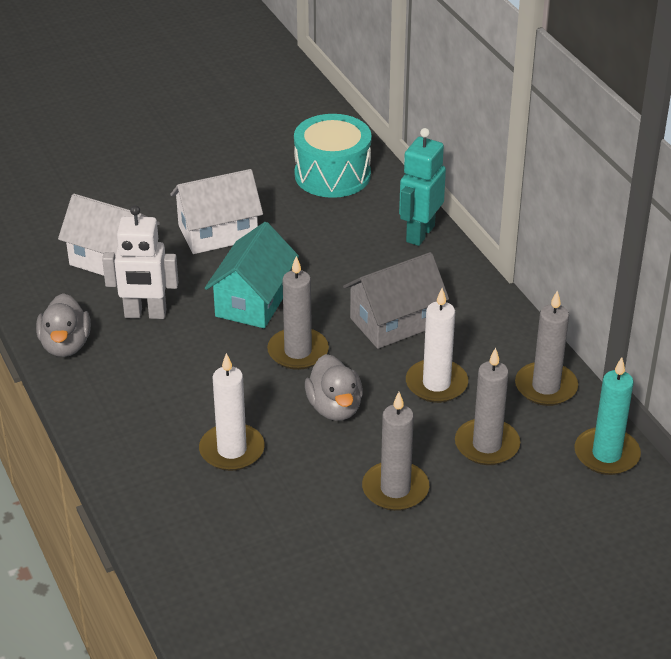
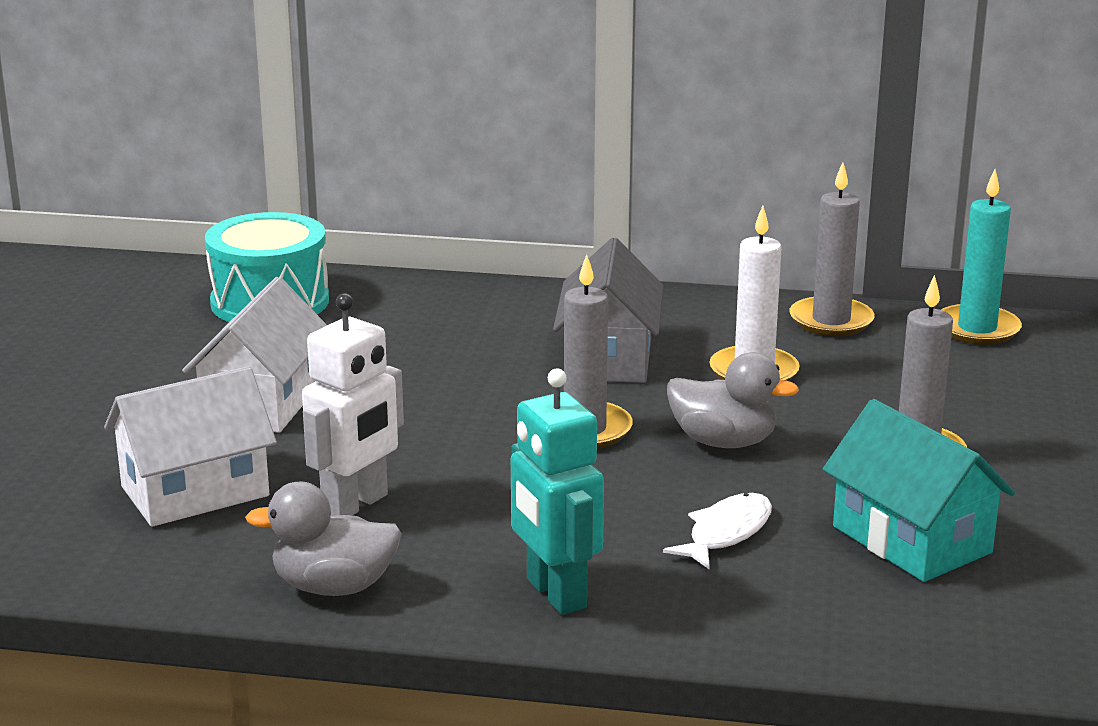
camera: 55 degrees left, 15 degrees down
grey duck [36,293,91,357] -> grey duck turned 150 degrees clockwise [245,481,402,596]
white candle [199,353,265,471] -> white fish [663,493,772,569]
turquoise house [205,222,299,328] -> turquoise house moved to [823,399,1015,582]
turquoise robot [399,128,446,246] -> turquoise robot moved to [511,368,604,615]
grey candle [455,348,520,465] -> none

